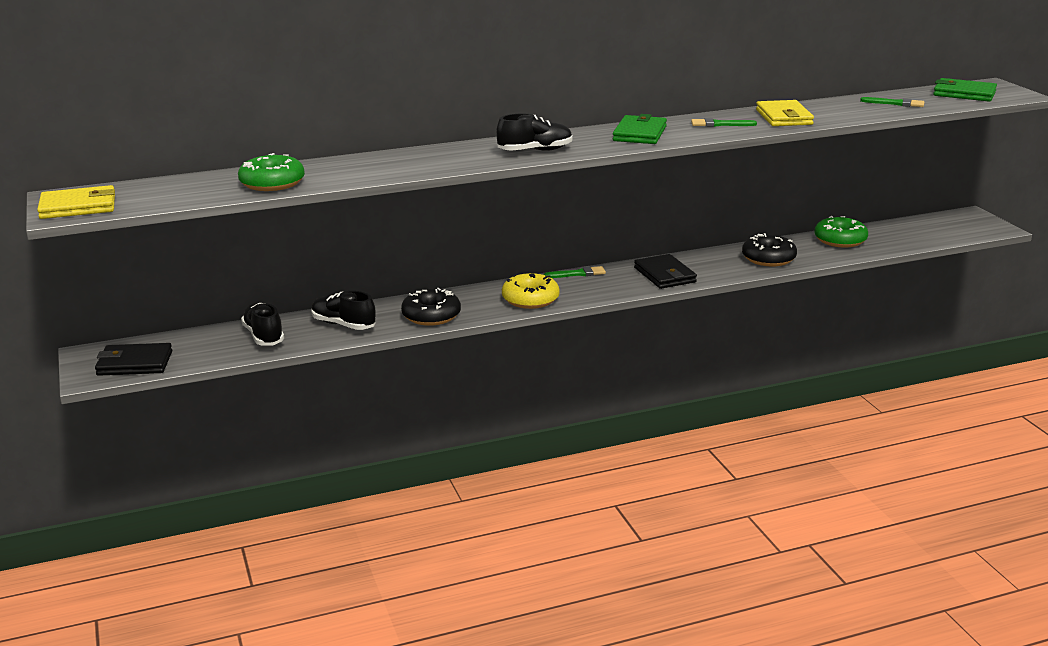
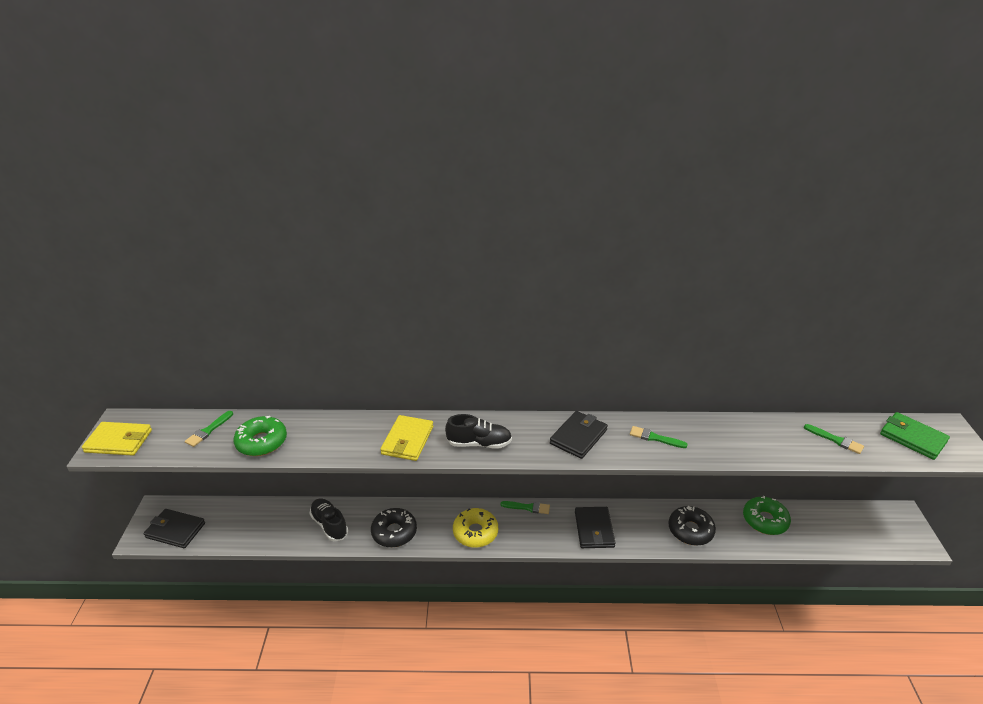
camera: 20 degrees right, 10 degrees up
black shoe [241,303,284,346] -> none
green wallet [613,114,667,144] -> black wallet [550,411,608,459]
yellow wallet [756,100,814,126] -> yellow wallet moved to [380,415,433,461]
none -> green brush [185,411,233,447]

